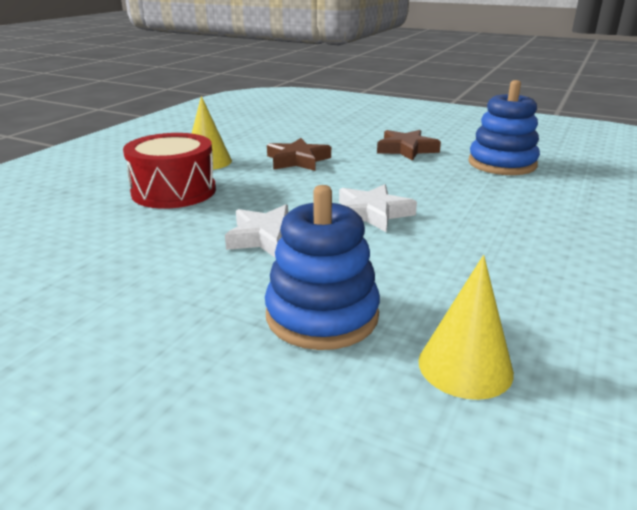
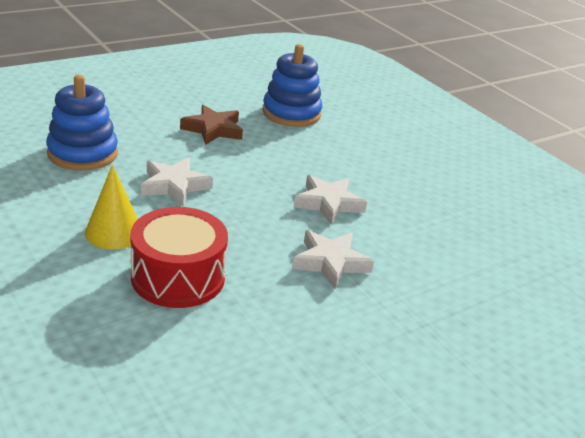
camera: 65 degrees left, 5 degrees up
blue stacking toy [265,185,380,350] -> blue stacking toy moved to [46,75,118,171]
brown star [267,138,331,171] -> white star [141,157,213,206]
yellow cone [419,255,514,400] -> none

